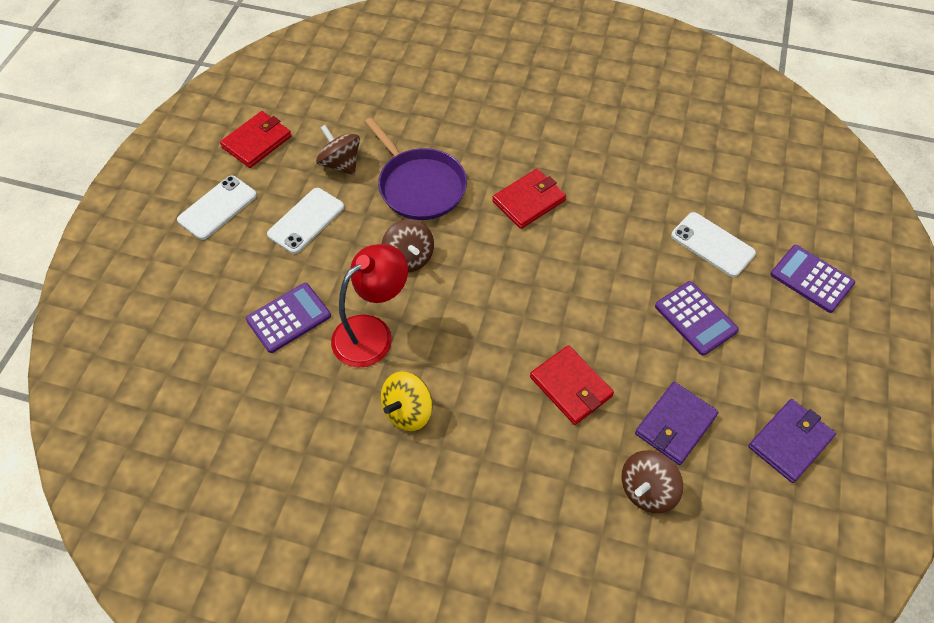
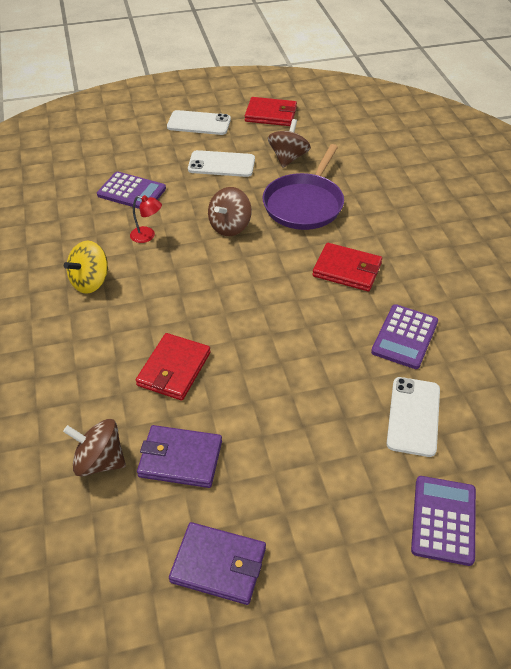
camera: 60 degrees right, 10 degrees down
red lamp [331,244,408,368] -> red lamp [130,195,162,243], size x0.48
yellow spinning top [381,372,433,431] -> yellow spinning top turned 60 degrees counterclockwise [64,241,108,294]
purple calculator [655,281,739,356] -> purple calculator moved to [371,304,438,369]

